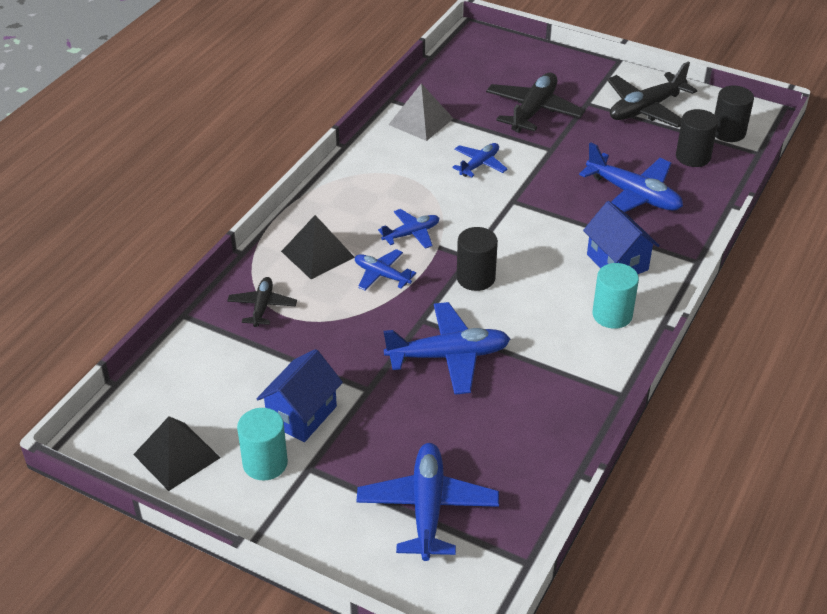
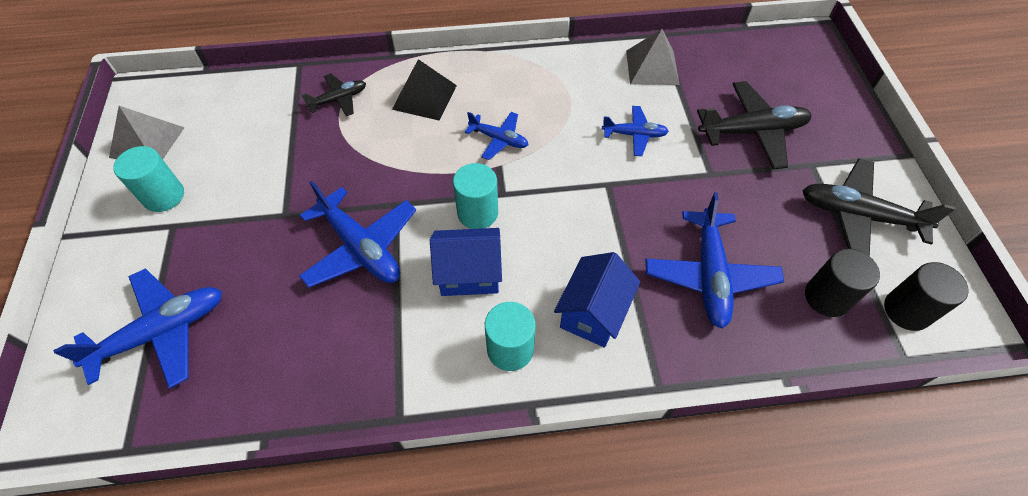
camera: 55 degrees right, 15 degrees up
black pyramid [133,416,220,491] -> grey pyramid [109,106,185,159]
blue house [257,349,343,442] -> blue house moved to [430,228,502,296]
blue plane [355,249,416,291] -> none
black cylinder [457,227,498,291] -> turquoise cylinder [453,163,498,229]

